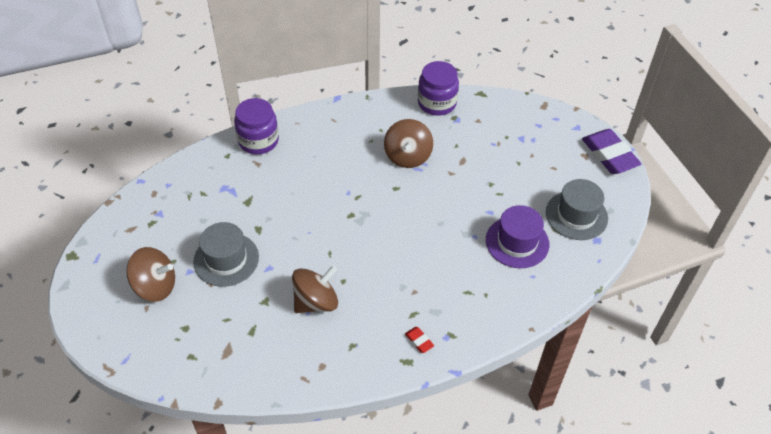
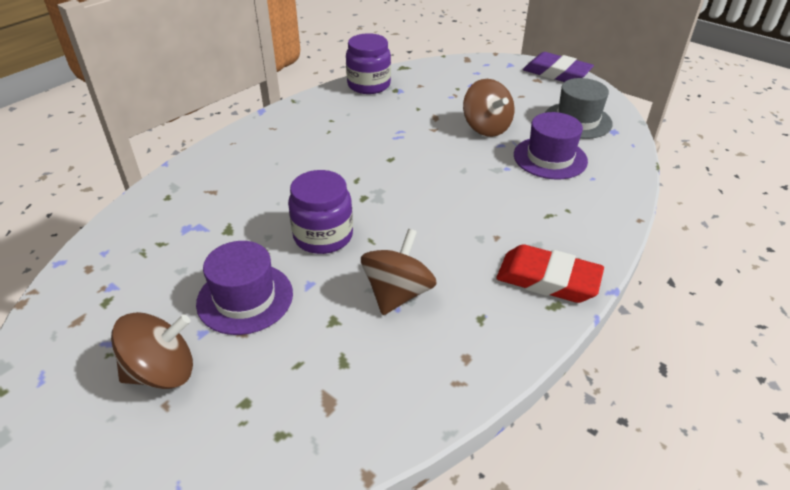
camera: 30 degrees left, 10 degrees down
grey hat [193,222,259,287] -> purple hat [196,241,293,335]
purple jar [234,98,279,154] -> purple jar moved to [288,170,353,254]
brown spinning top [384,119,433,168] -> brown spinning top moved to [463,79,514,137]
red eraser [405,327,434,353] -> red eraser [496,244,604,303], size x2.36

